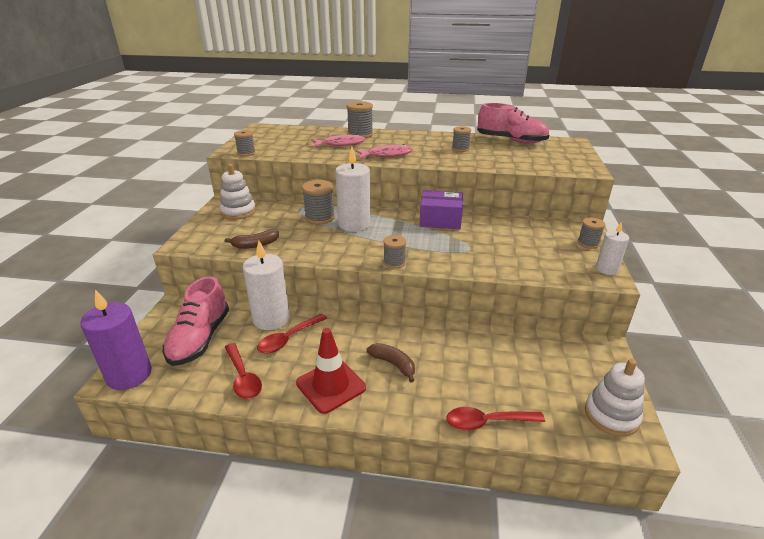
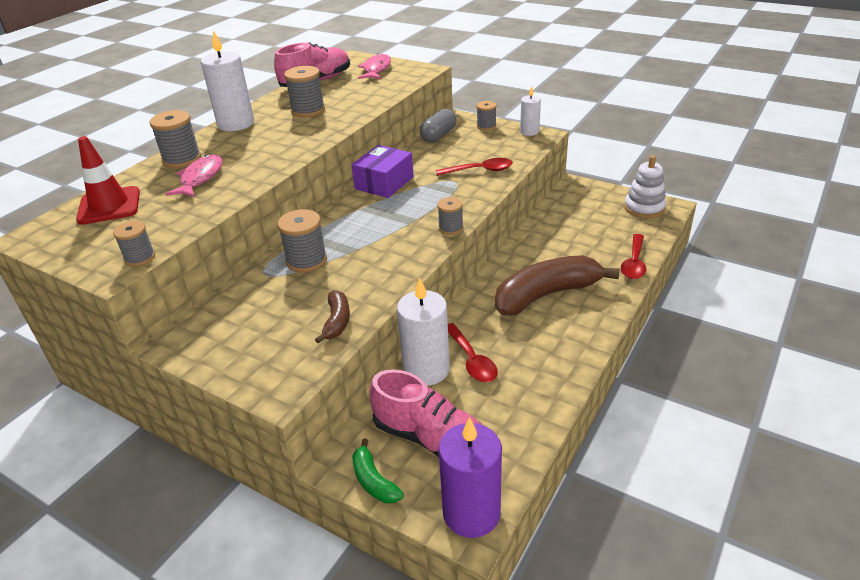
camera: 65 degrees left, 5 degrees up
white stacking toy [220,164,256,220] -> none
red spoon [225,343,262,399] -> red spoon moved to [436,158,513,176]
red traffic cone [296,328,366,414] -> red traffic cone moved to [76,136,140,225]
white candle [335,146,371,232] -> white candle moved to [201,30,254,131]
pink fish [356,144,413,159] -> pink fish moved to [358,53,391,79]
brown banana [367,343,415,383] -> brown banana [495,255,620,315], size x2.12
grey spool [452,126,471,152] -> grey spool [284,66,325,117], size x1.58
none -> green banana [352,439,404,503]
none -> grey capsule [420,109,456,143]

